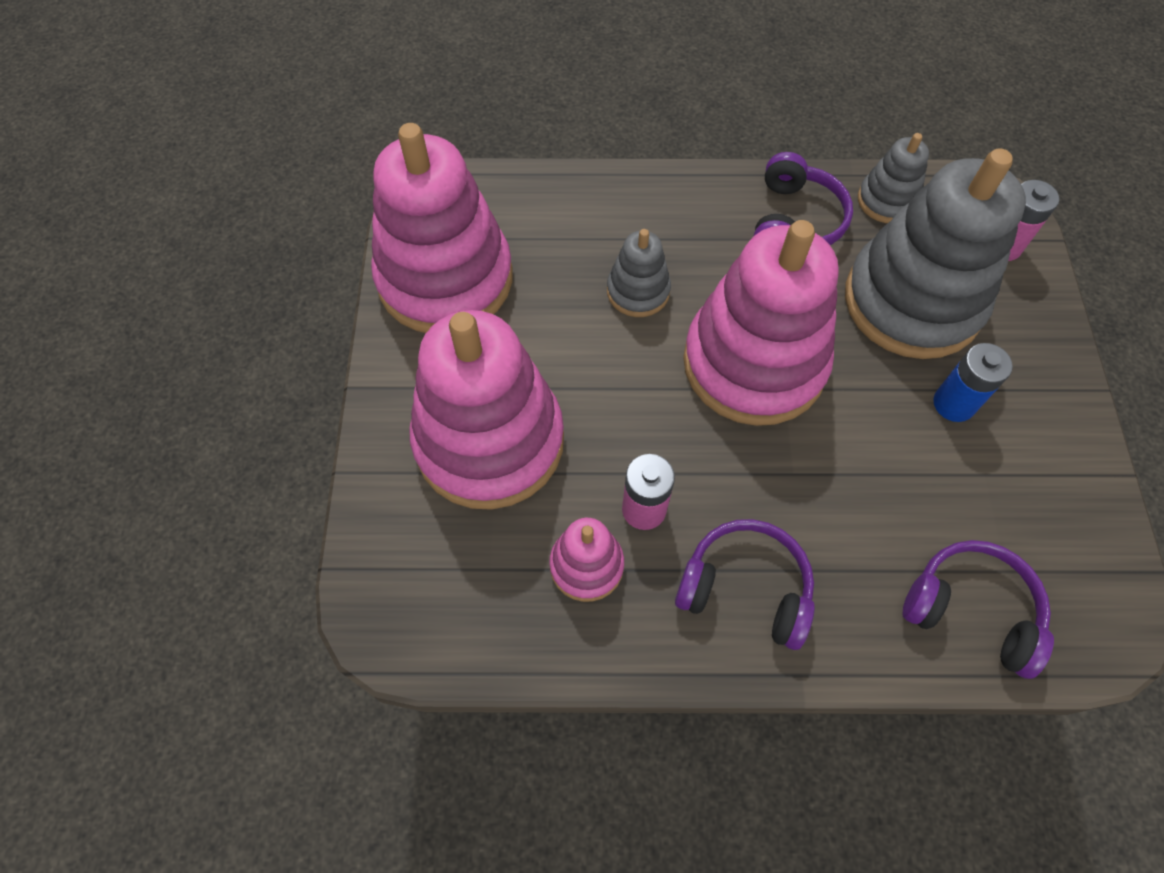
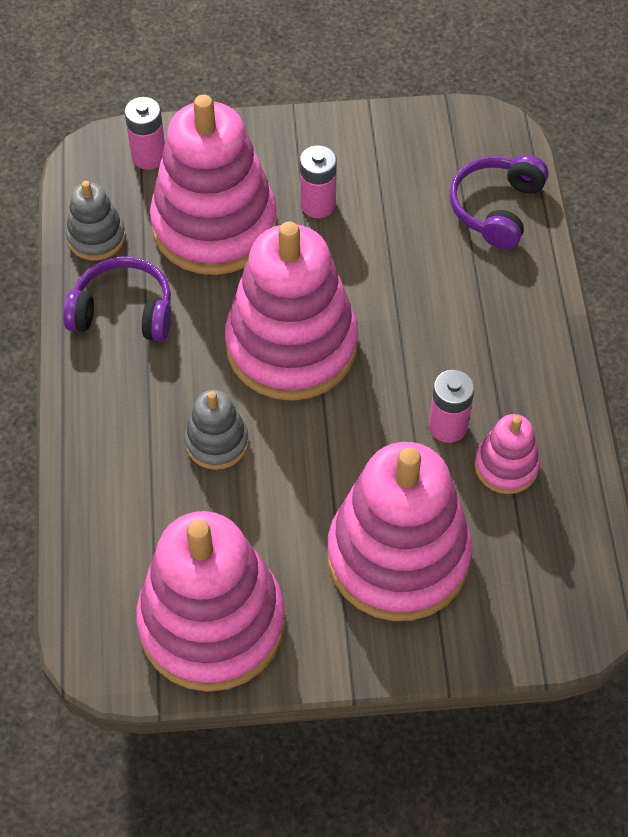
camera: 95 degrees left, 5 degrees down
purple headphones [675,519,815,650] -> none
grey stacking toy [845,148,1026,359] -> pink stacking toy [150,94,277,275]
blue battery [933,343,1013,422] -> pink battery [300,145,337,218]

